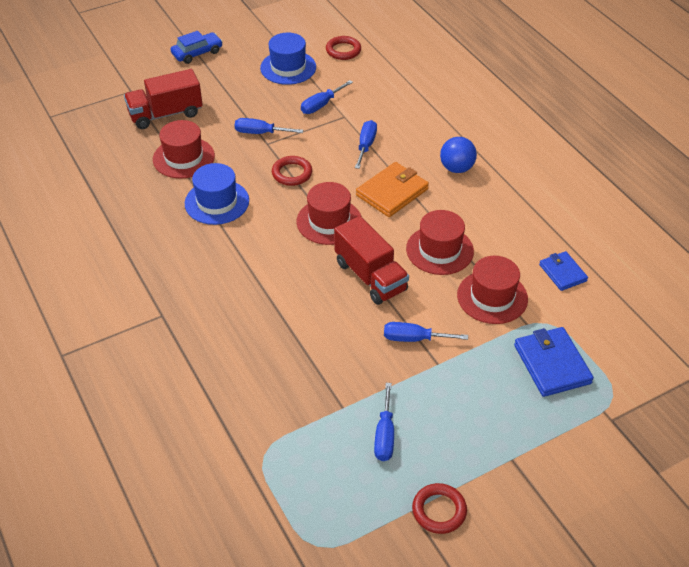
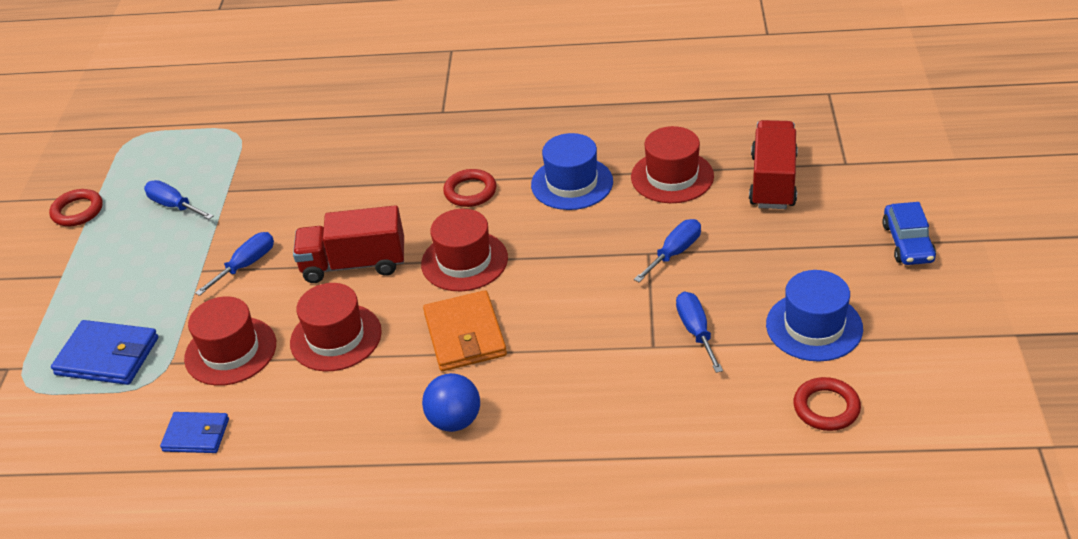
camera: 125 degrees right, 5 degrees down
red ring [272,156,312,186] -> red ring moved to [443,169,496,207]
blue screwdriver [355,120,377,169] -> none

